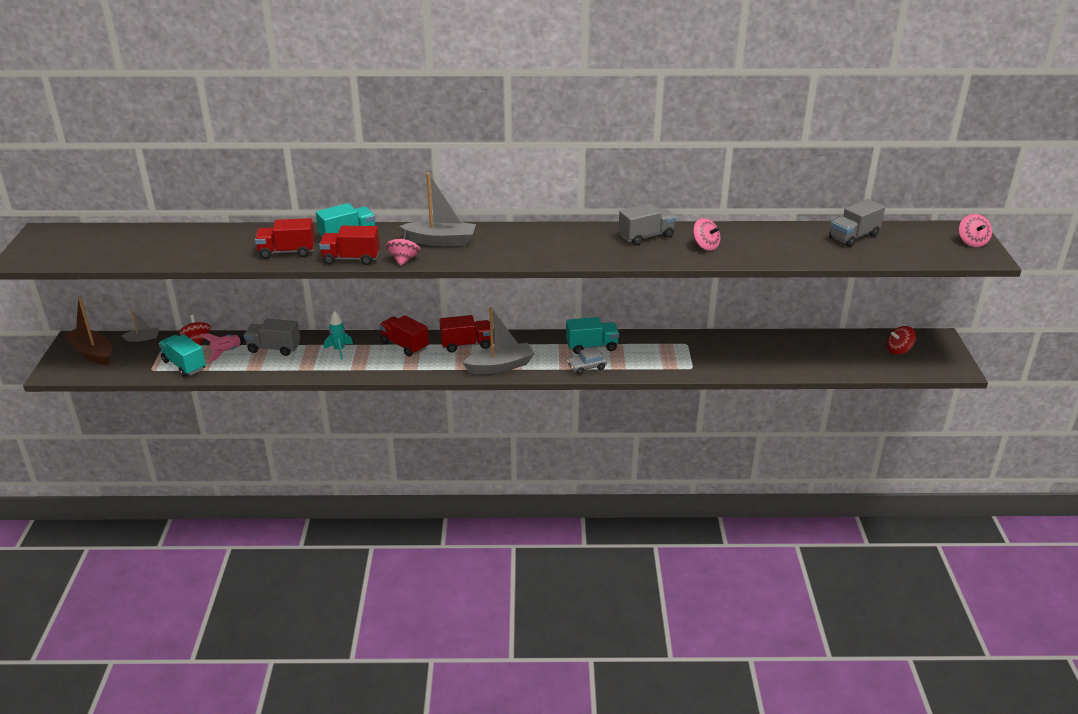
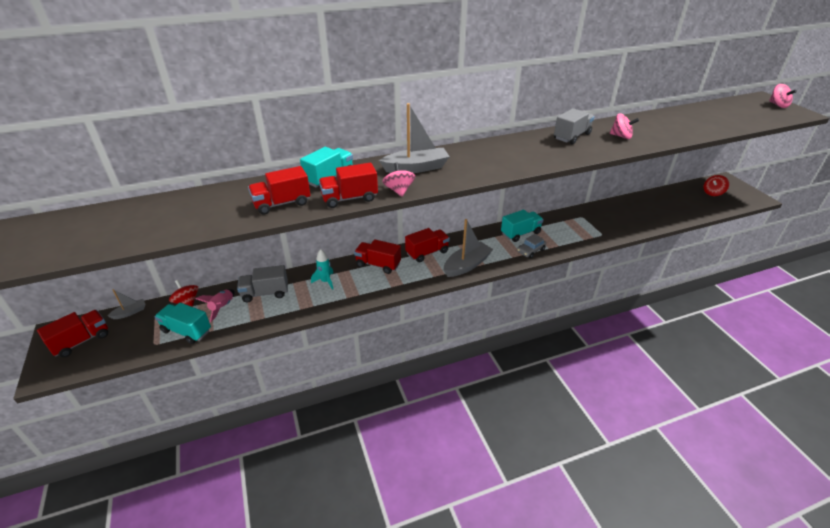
camera: 20 degrees left, 5 degrees up
brown boat [63,297,112,365] -> red truck [37,310,108,358]
grey truck [829,199,885,247] -> none

